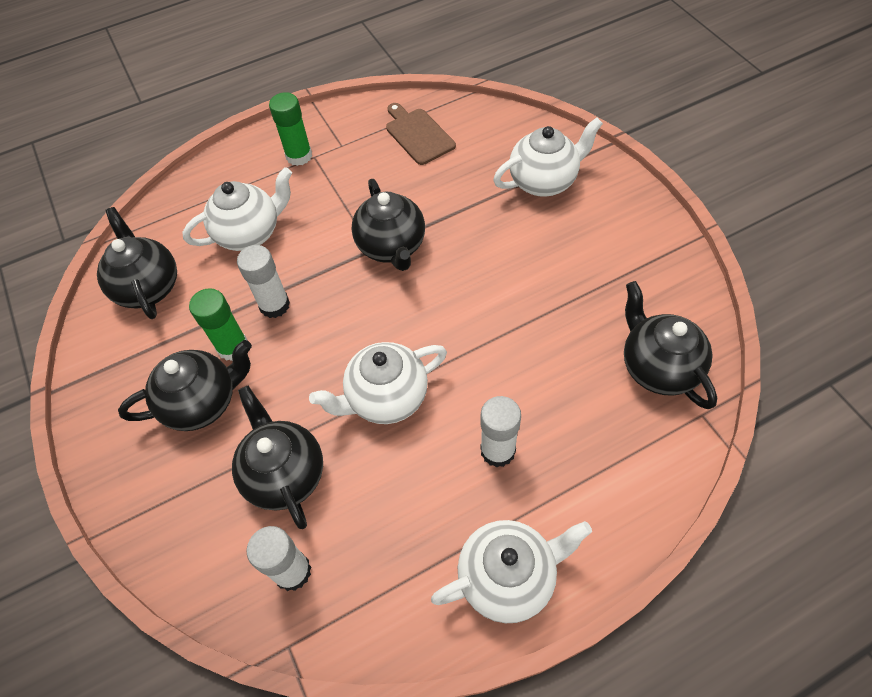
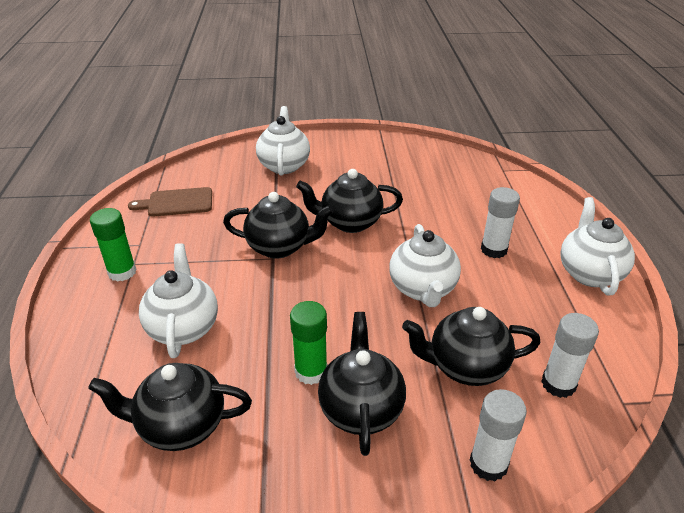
camera: 70 degrees left, 20 degrees down
white glue stick [237,245,290,318] -> white glue stick moved to [470,389,527,481]
black teapot [624,281,717,409] -> black teapot moved to [296,169,403,233]

